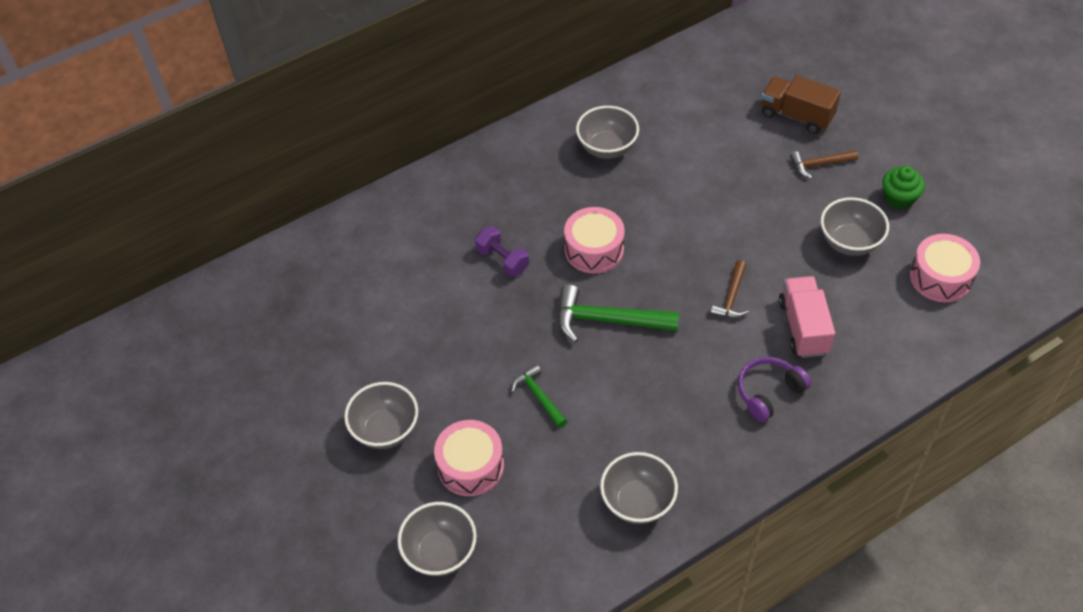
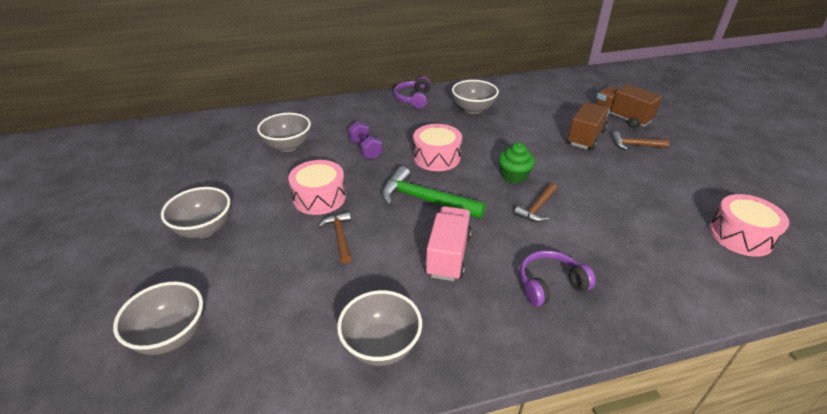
camera: 15 degrees right, 15 degrees down
pink drum [434,420,504,496] -> pink drum moved to [288,160,346,215]
green hammer [511,364,567,428] -> brown hammer [318,212,352,264]
pink truck [779,276,835,358] -> pink truck moved to [425,206,472,281]
grey bowl [821,197,889,256] -> grey bowl moved to [257,113,311,152]
green cupcake [882,166,925,210] -> green cupcake moved to [499,143,535,183]
none -> purple headphones [394,77,431,108]
none -> brown truck [567,103,610,150]

